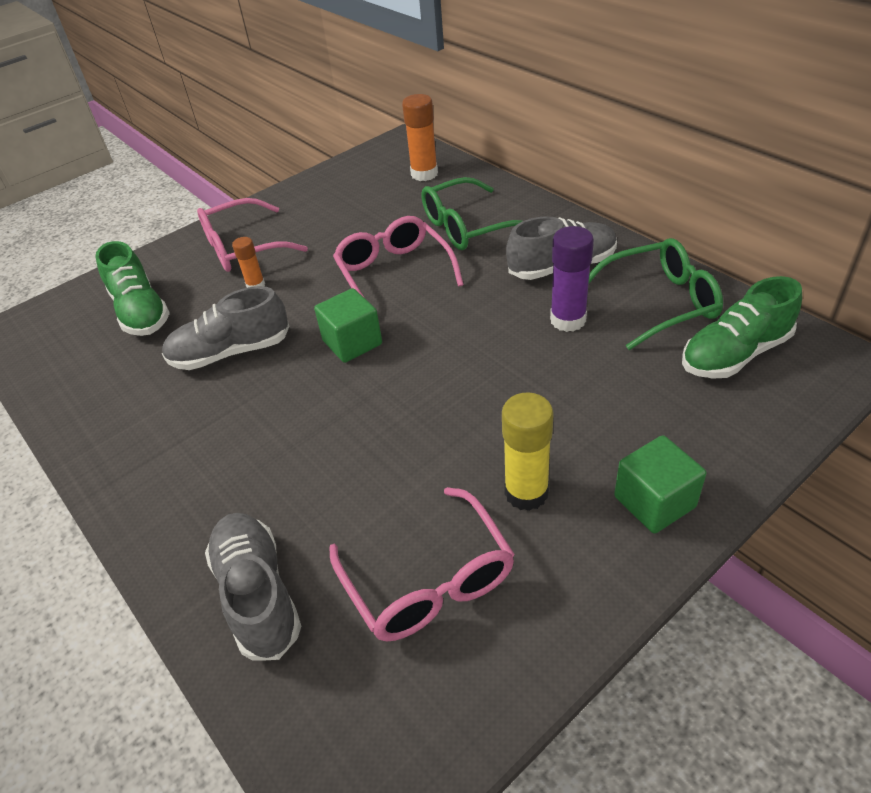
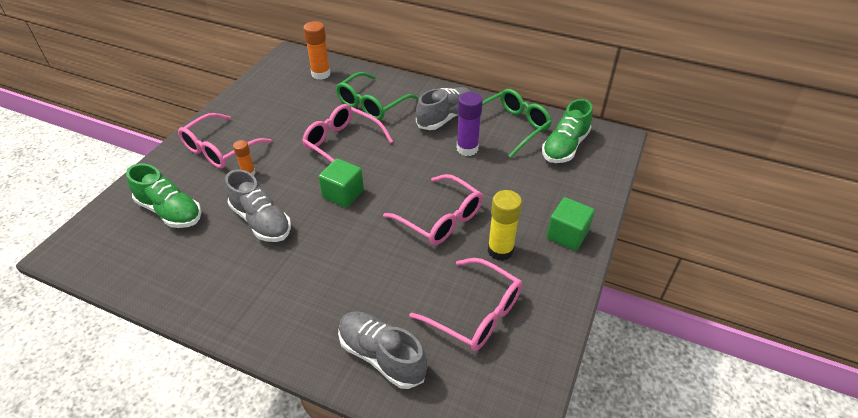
camera: 30 degrees left, 0 degrees up
grey shoe [162,286,289,370] -> grey shoe turned 90 degrees counterclockwise [225,169,291,242]
none -> pink glasses [383,174,483,245]

